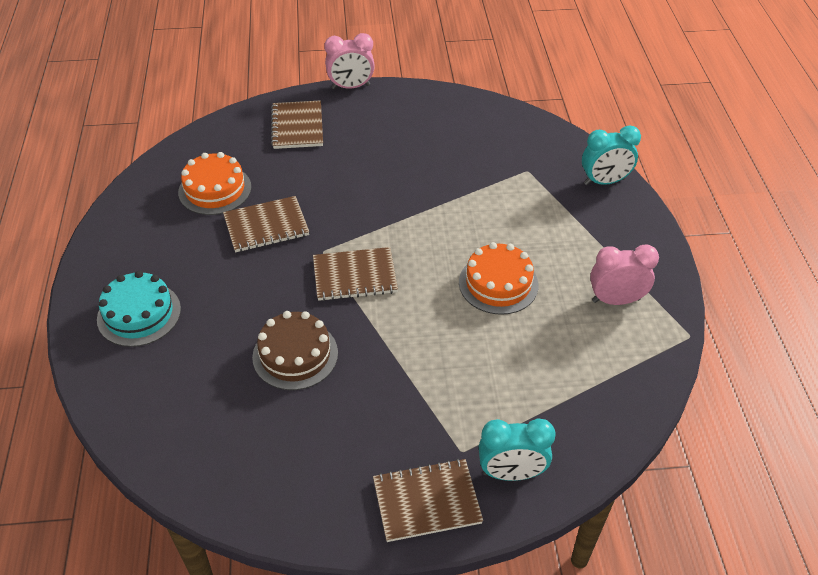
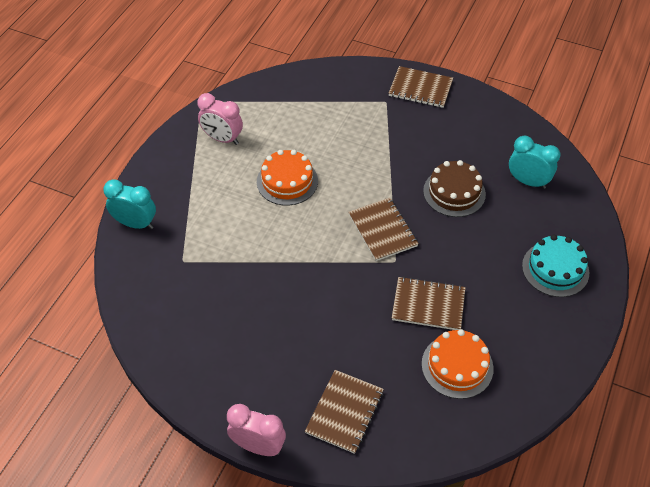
camera: 150 degrees left, 5 degrees up
brown notebook [313,247,398,301] -> brown notebook turned 45 degrees clockwise [349,198,419,261]
turquoise clock [479,418,555,481] -> turquoise clock moved to [509,136,561,189]

